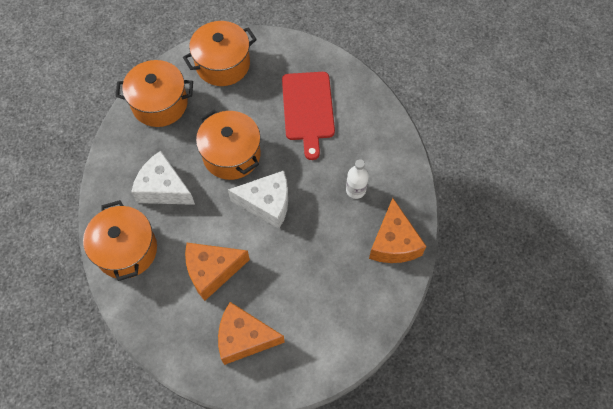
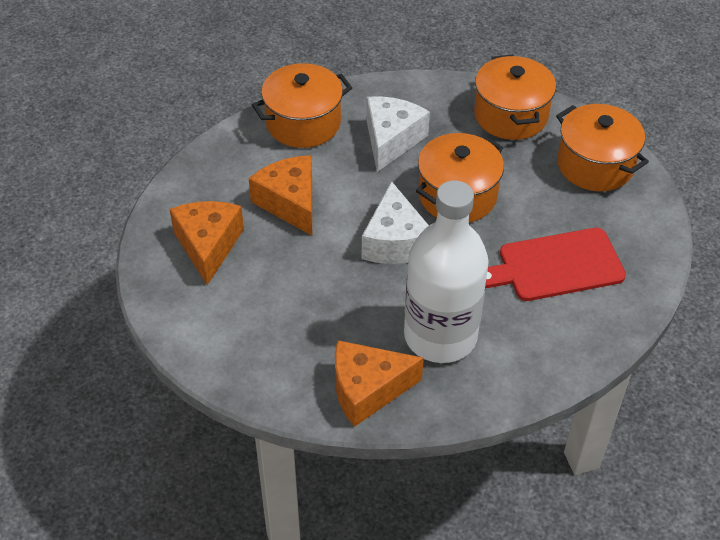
camera: 80 degrees right, 15 degrees down
white bottle [346,159,369,199] -> white bottle [404,180,489,363], size x2.47

